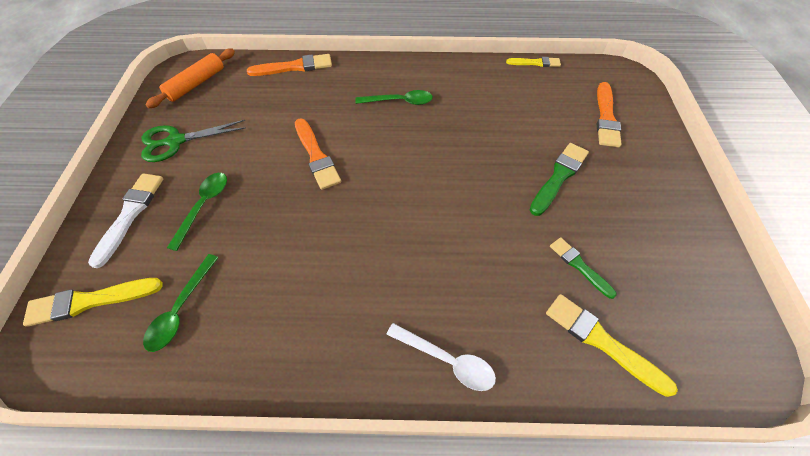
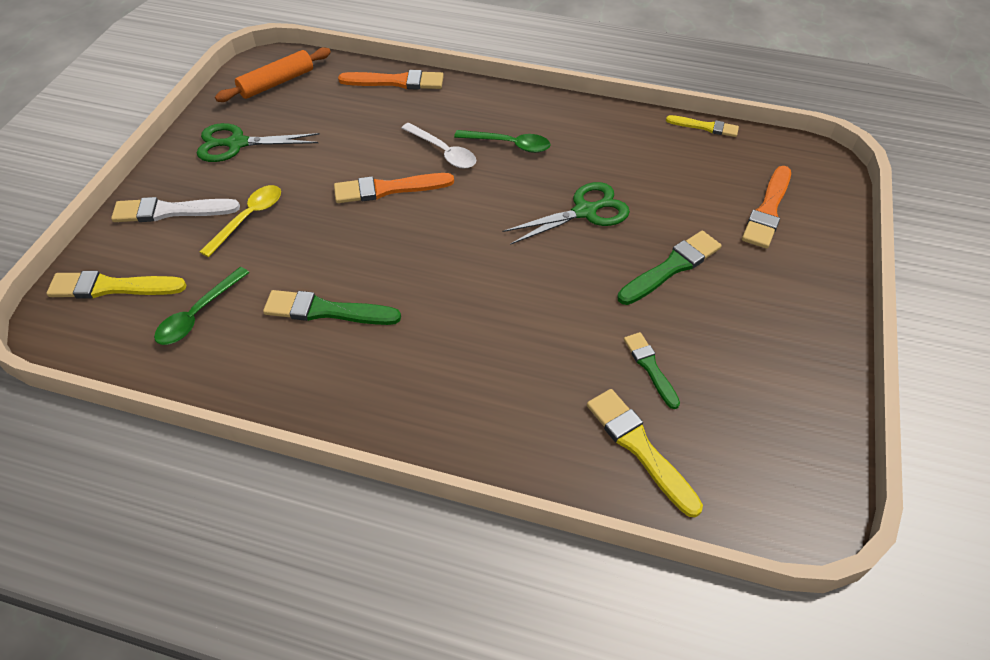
camera: 15 degrees right, 5 degrees down
white brush [88,173,163,268] -> white brush turned 120 degrees counterclockwise [111,197,240,222]
green spoon [167,173,227,251] -> yellow spoon [200,185,281,257]
orange brush [295,118,341,190] -> orange brush turned 90 degrees clockwise [334,173,454,203]
white spoon [386,323,496,391] -> white spoon moved to [402,123,476,169]
none -> green brush [263,290,401,325]
none -> green scissors [502,182,630,245]

